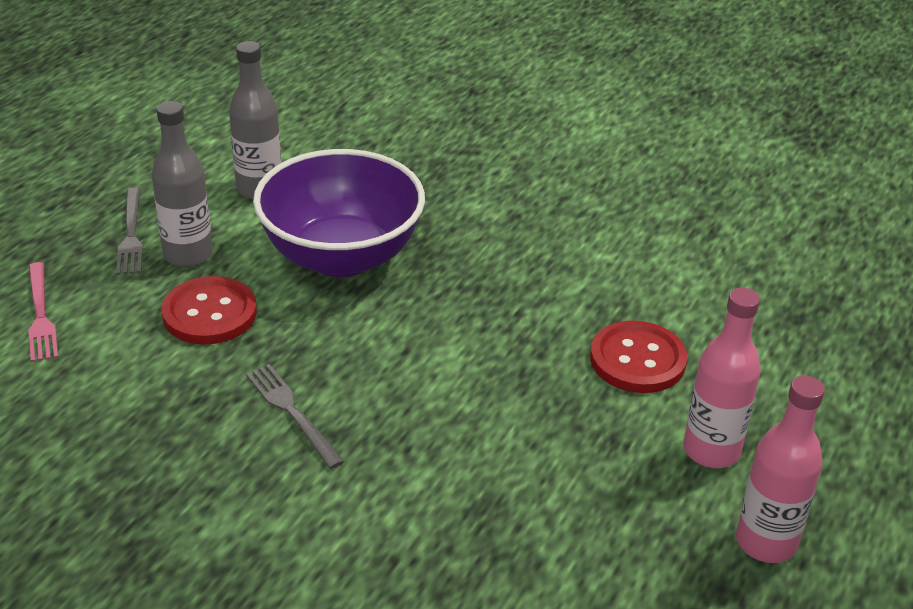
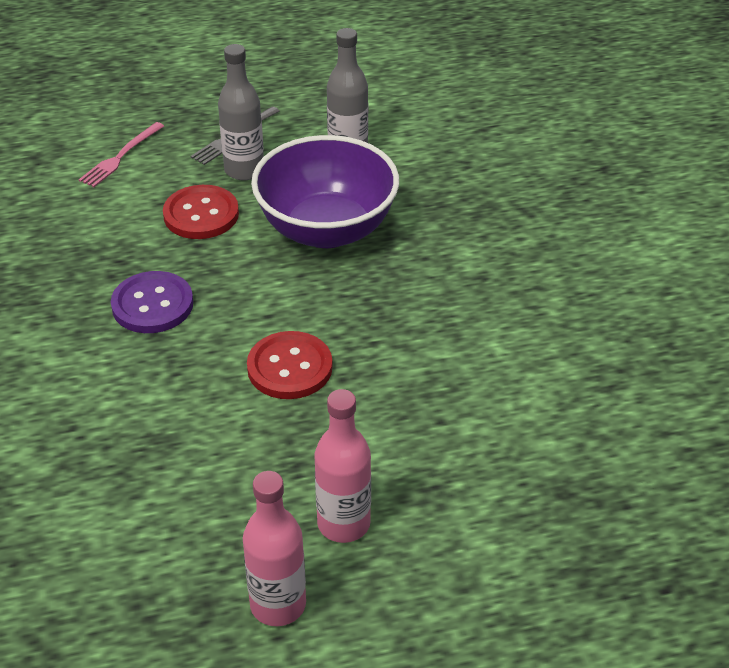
camera: 50 degrees right, 5 degrees up
grey fork [246,364,344,469] -> purple button [111,271,193,333]
red button [590,321,687,393] -> red button moved to [247,331,333,399]

